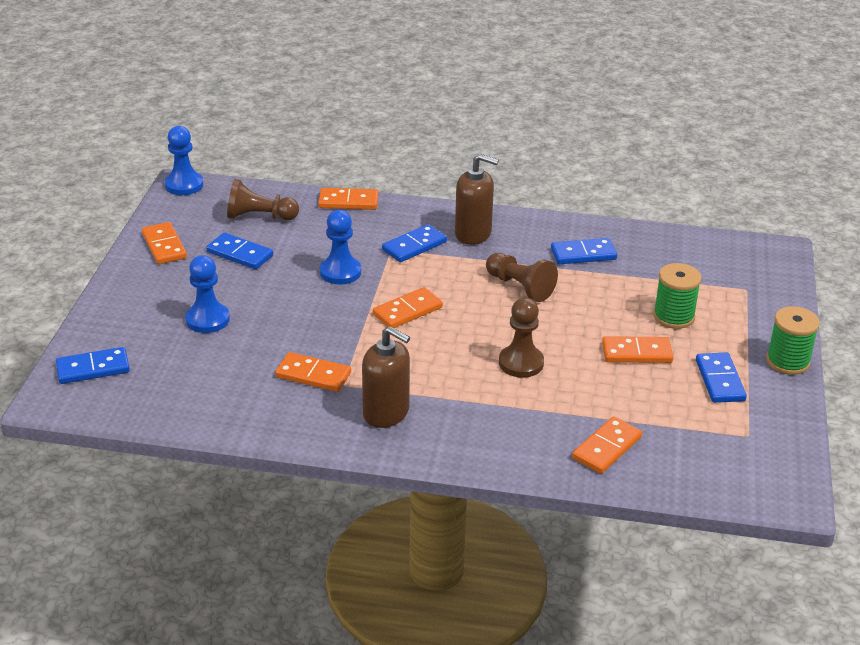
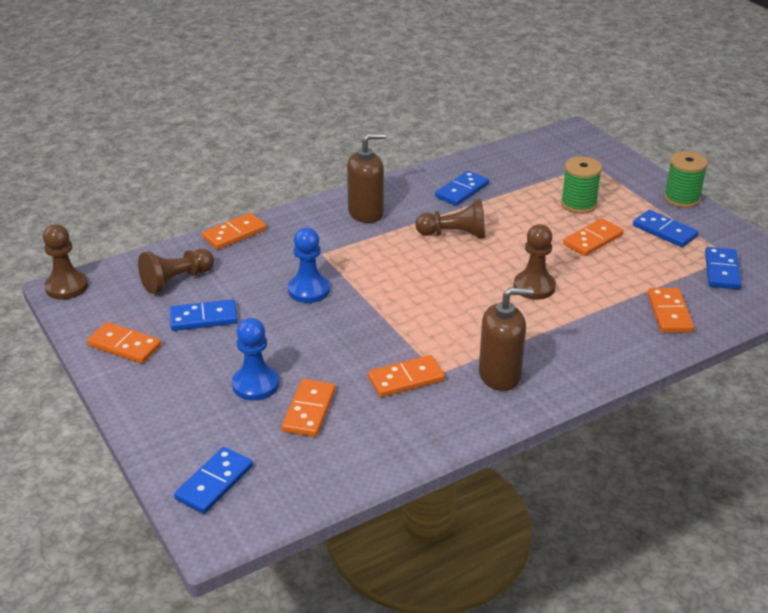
camera: 40 degrees left, 0 degrees up
blue pawn [165,126,203,195] -> brown pawn [43,224,88,300]
orange domino [373,287,443,328] -> orange domino moved to [282,379,335,437]
blue domino [382,224,447,262] -> blue domino moved to [705,247,742,289]

